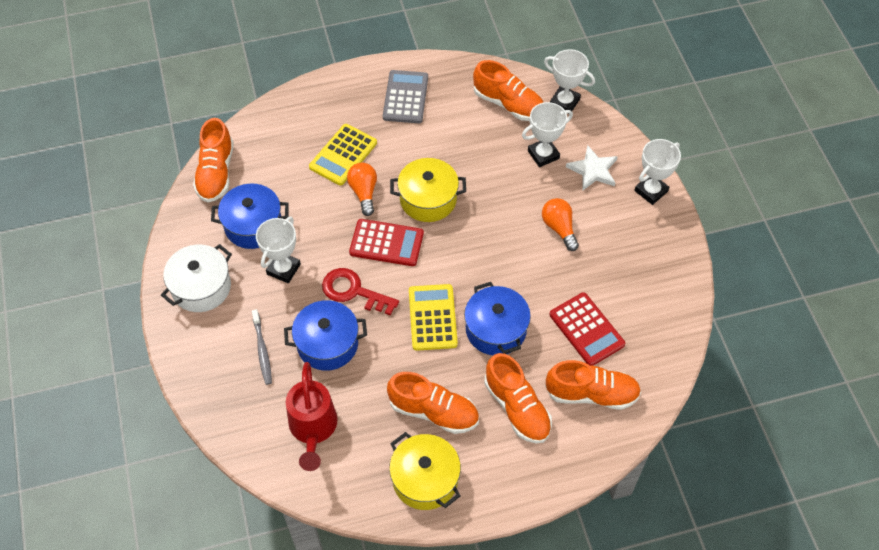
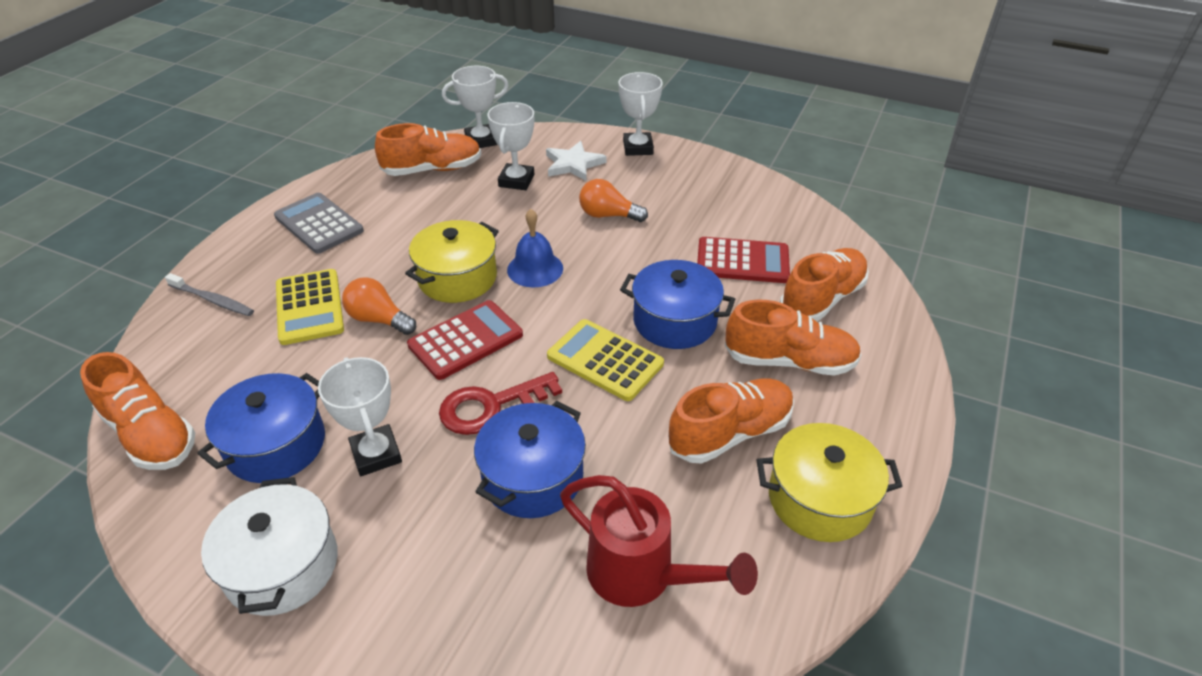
camera: 50 degrees left, 15 degrees down
grey toothbrush [252,309,272,385] -> grey toothbrush moved to [165,273,254,316]
none -> blue bell [507,209,563,288]

